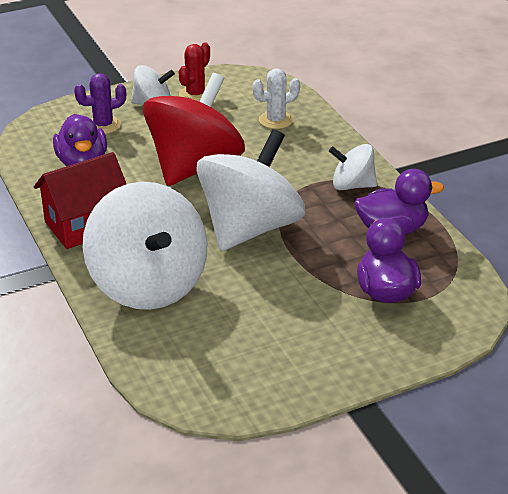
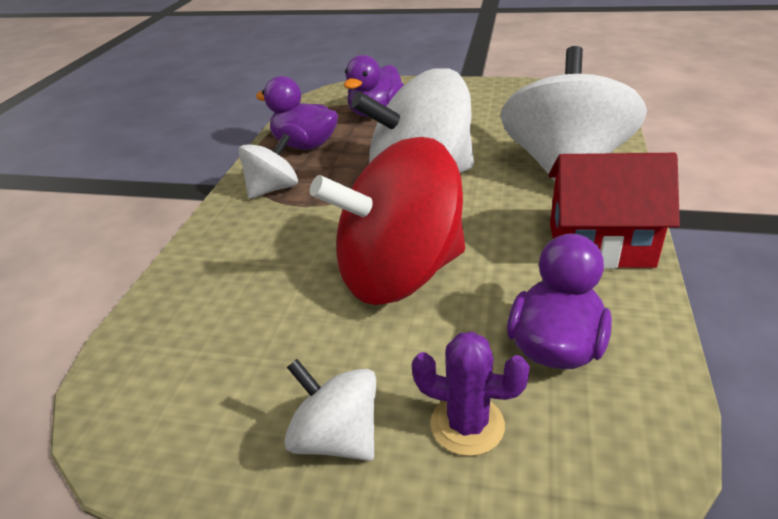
camera: 140 degrees left, 0 degrees up
red cactus [178,42,210,101] -> none
white cactus [252,68,300,129] -> none
white spinning top [329,144,377,190] -> white spinning top turned 90 degrees counterclockwise [238,133,298,199]

